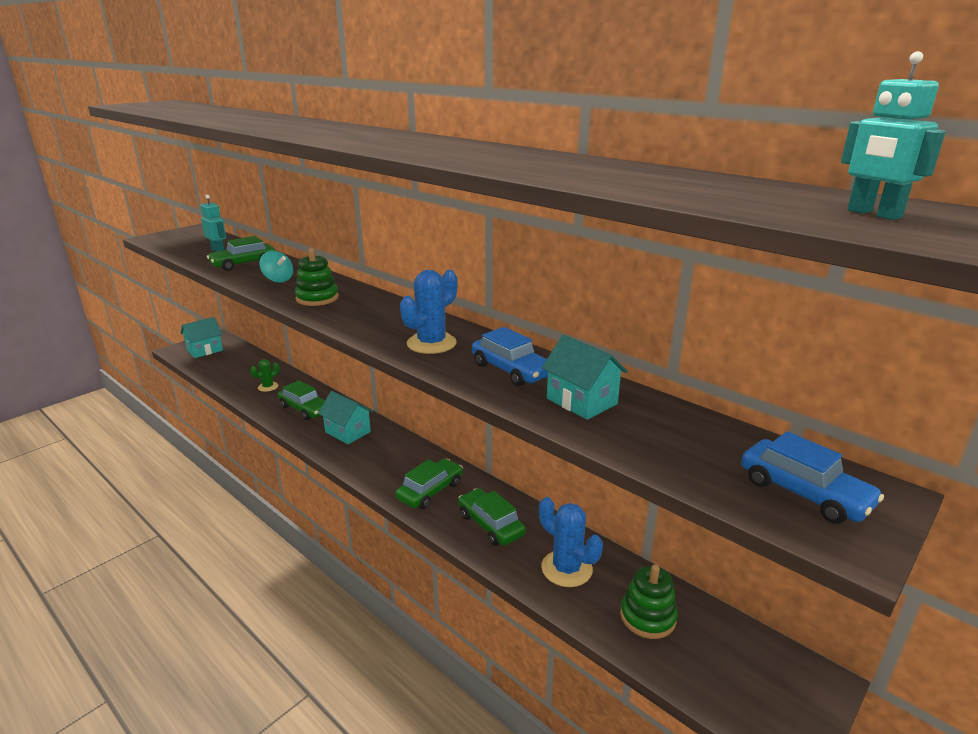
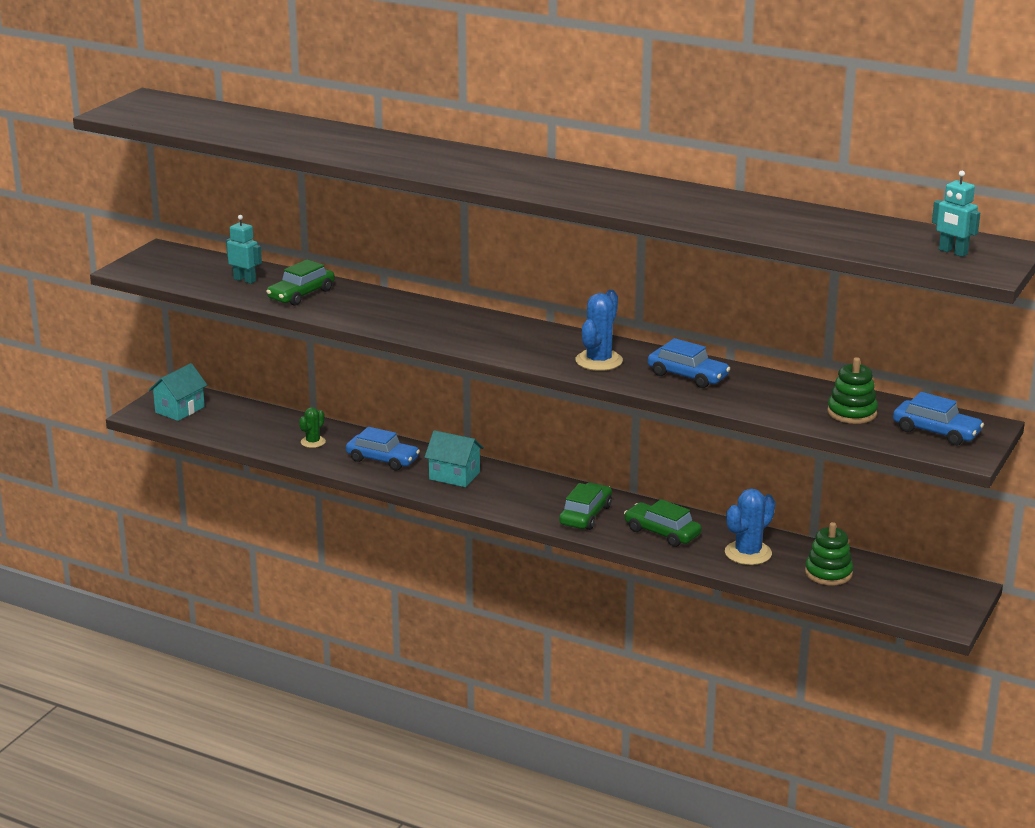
camera: 15 degrees left, 0 degrees up
turquoise spinning top [259,251,293,282] -> none
green car [278,380,325,420] -> blue car [346,427,420,470]
green stacking toy [295,248,339,306] -> green stacking toy moved to [827,357,878,424]
blue cactus [539,497,603,587] -> blue cactus turned 75 degrees counterclockwise [725,488,775,565]
turquoise house [542,335,628,420] -> none

